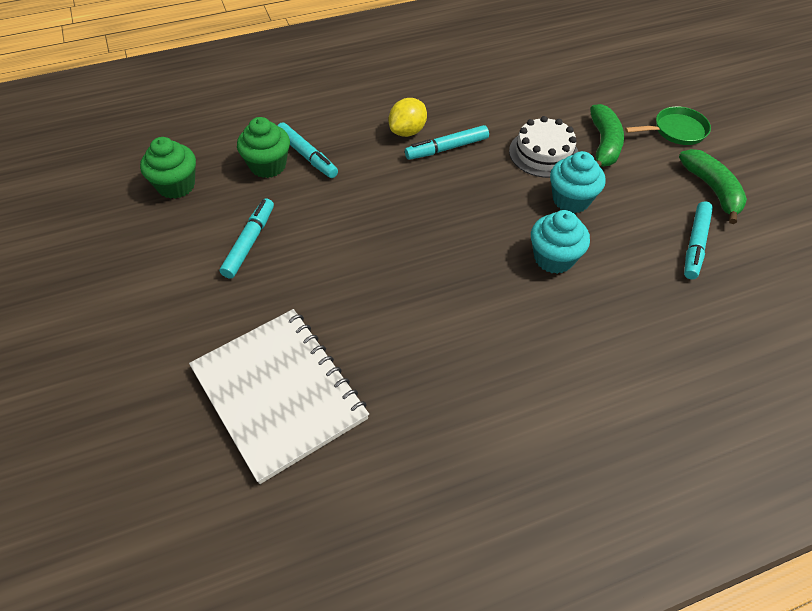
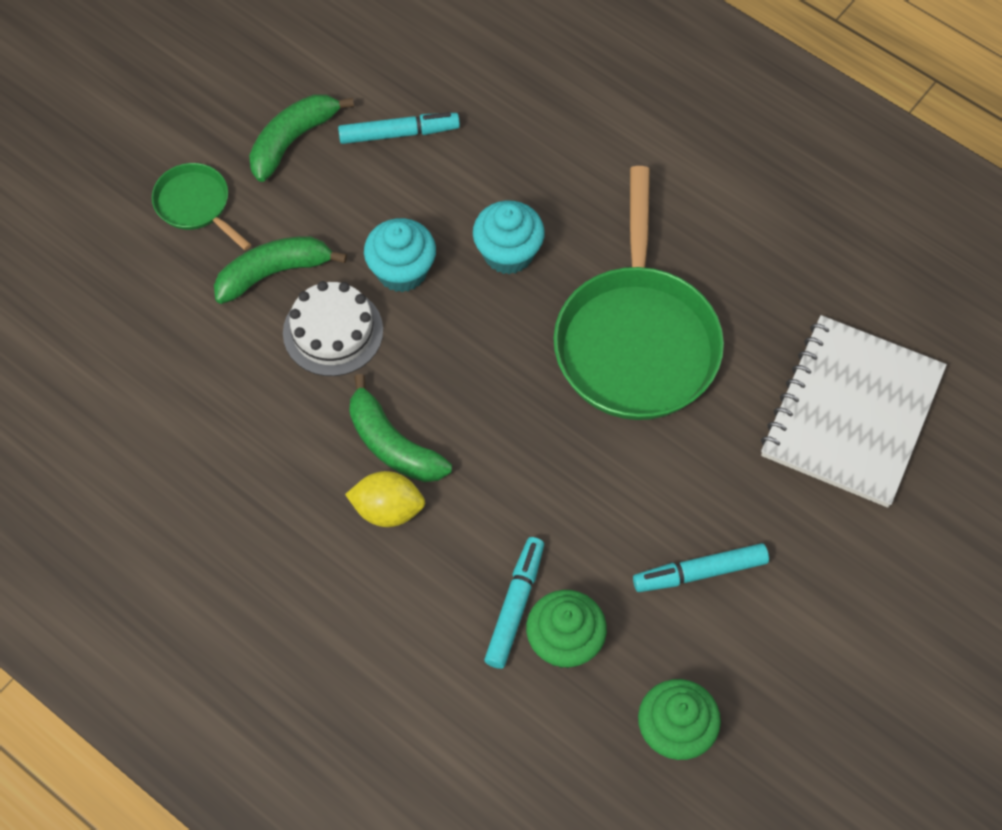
camera: 120 degrees left, 10 degrees up
turquoise marker [405,125,489,160] -> green banana [349,374,452,482]
none -> green pan [553,166,724,420]

